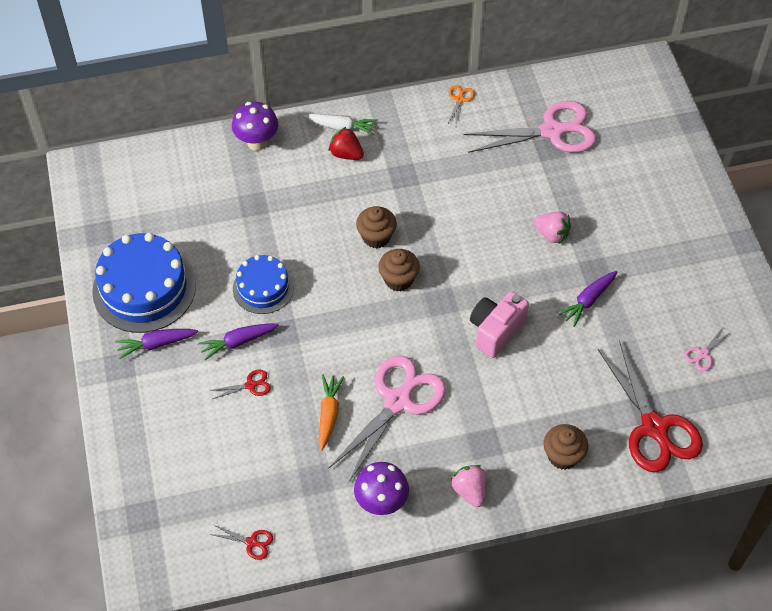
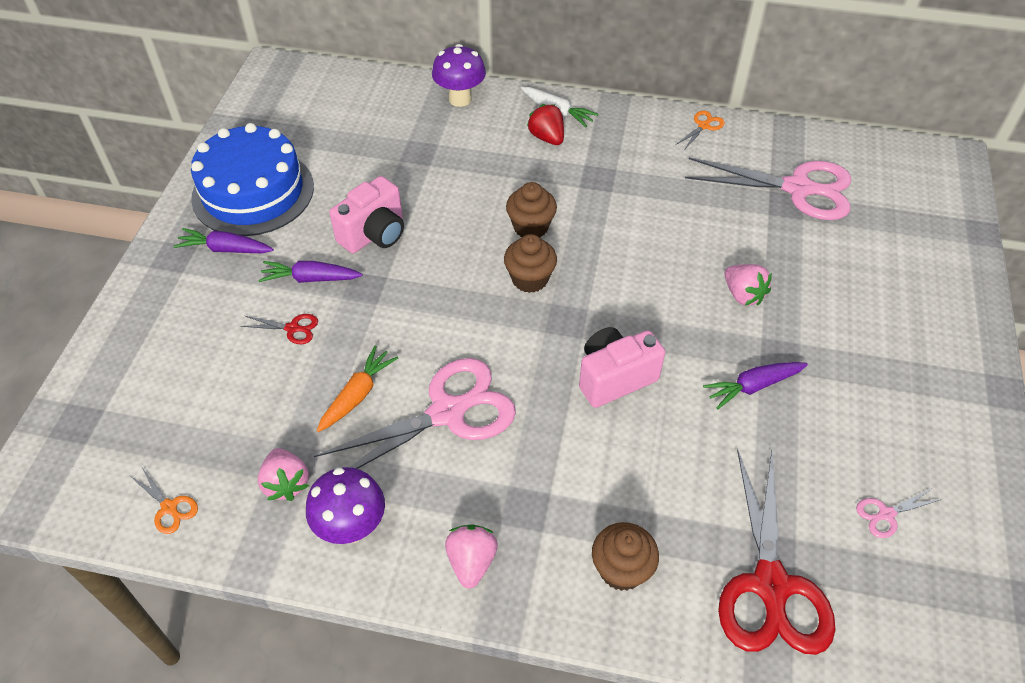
camera: 25 degrees right, 5 degrees down
red scissors [209,525,273,560] -> orange scissors [130,466,198,534]
blue cake [233,255,294,314] -> pink camera [329,176,404,253]
none -> pink strawberry [258,448,309,501]

